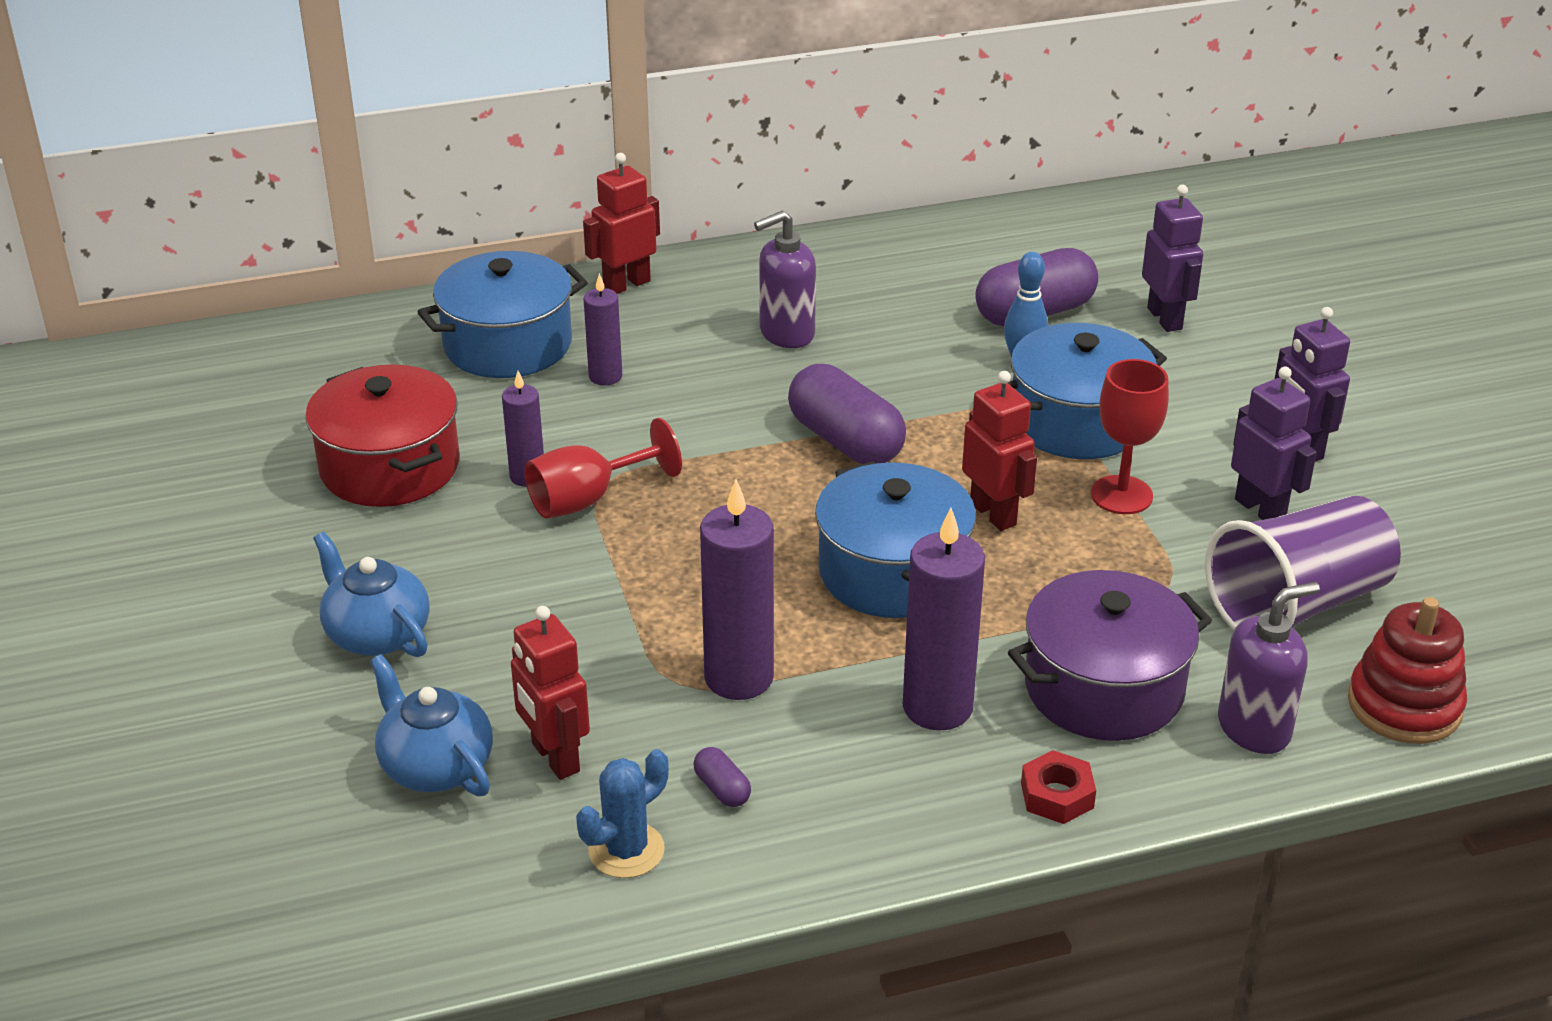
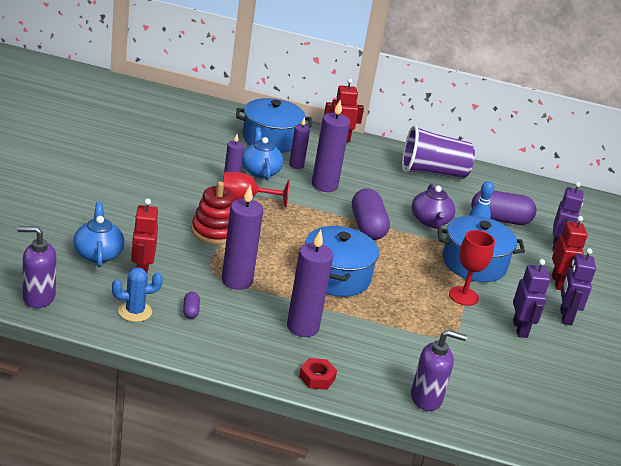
camera: 25 degrees right, 5 degrees down
red pot [305,364,460,507] -> none
blue teapot [313,532,430,657] -> blue teapot moved to [242,127,284,180]
purple soap dispenser [754,211,816,348] -> purple soap dispenser moved to [17,226,56,308]
red robot [962,371,1037,531] -> red robot moved to [552,216,588,290]
purple pot [1008,570,1212,741] -> none
purple cup [1205,496,1401,630] -> purple cup moved to [402,125,475,179]
red stacking toy [1348,597,1467,744] -> red stacking toy moved to [191,181,235,245]
none -> purple candle [312,100,350,192]
none -> purple teapot [412,184,455,229]

